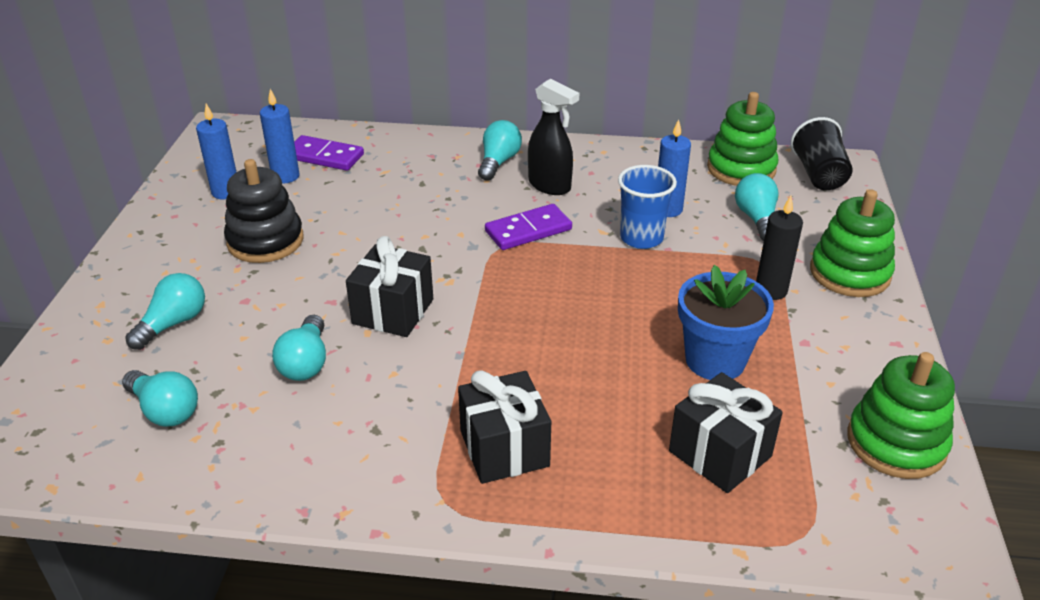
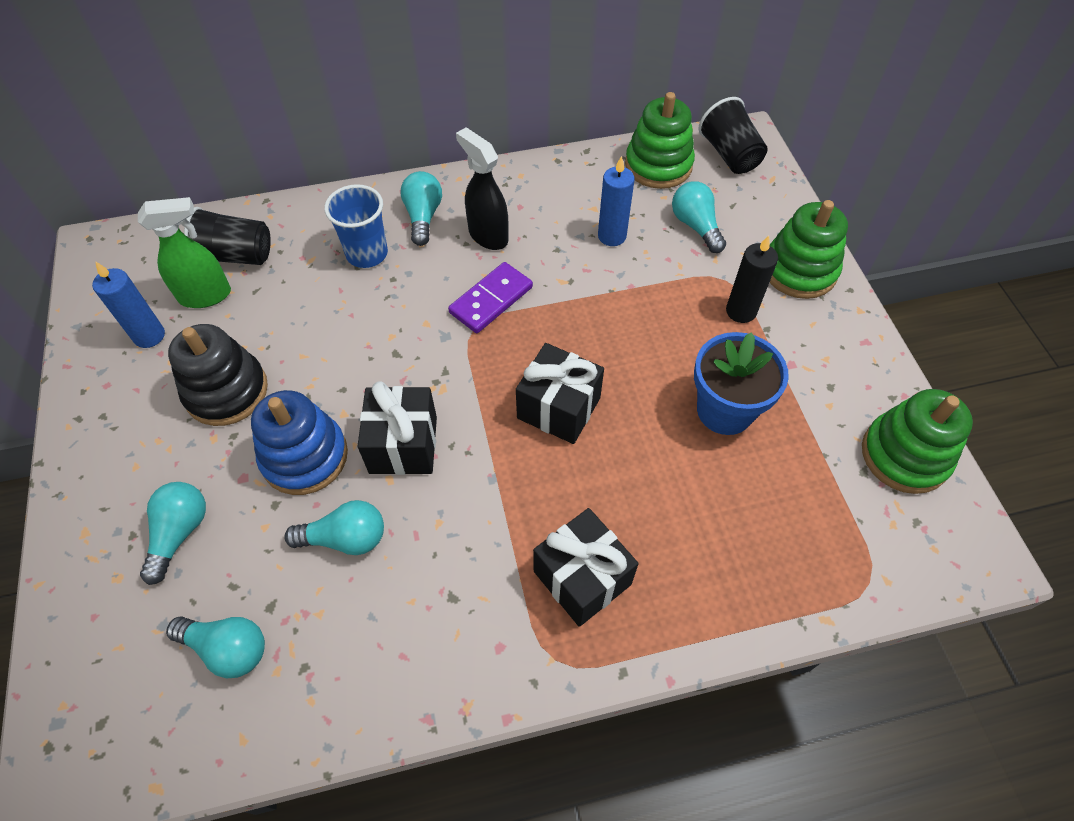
camera: 20 degrees left, 20 degrees up
blue candle [260,89,299,183] -> green spray bottle [138,197,231,308]
turquoise light bulb [272,315,326,381] -> turquoise light bulb turned 75 degrees counterclockwise [284,500,384,555]
purple domino [294,135,364,171] -> black cup [184,207,271,265]
black spray bottle [528,79,579,195] -> black spray bottle turned 150 degrees counterclockwise [456,128,509,250]
blue cup [618,165,677,249] -> blue cup moved to [324,184,388,268]
black gift [669,372,783,493] -> black gift moved to [516,343,604,444]
none -> blue stacking toy [251,390,348,495]

